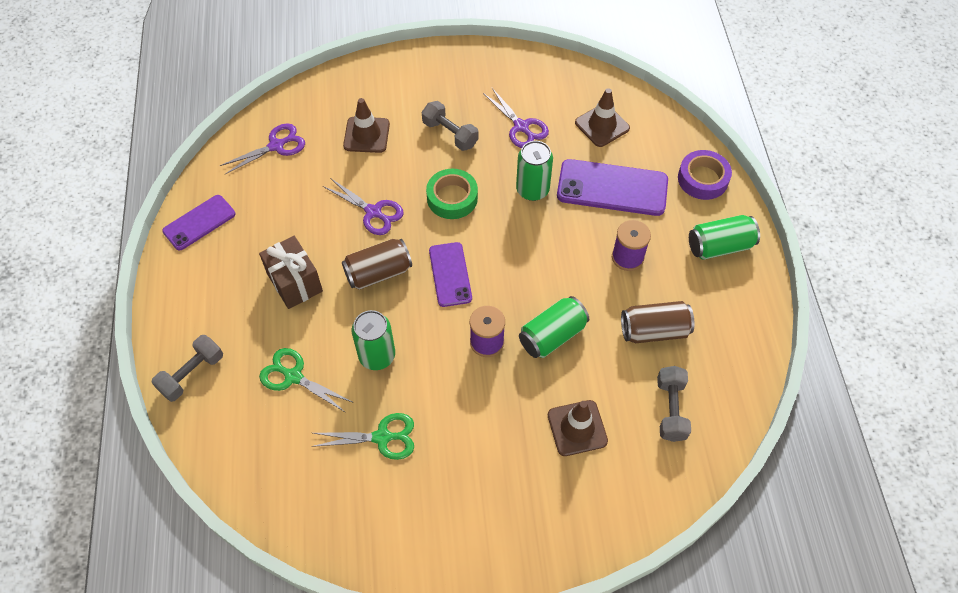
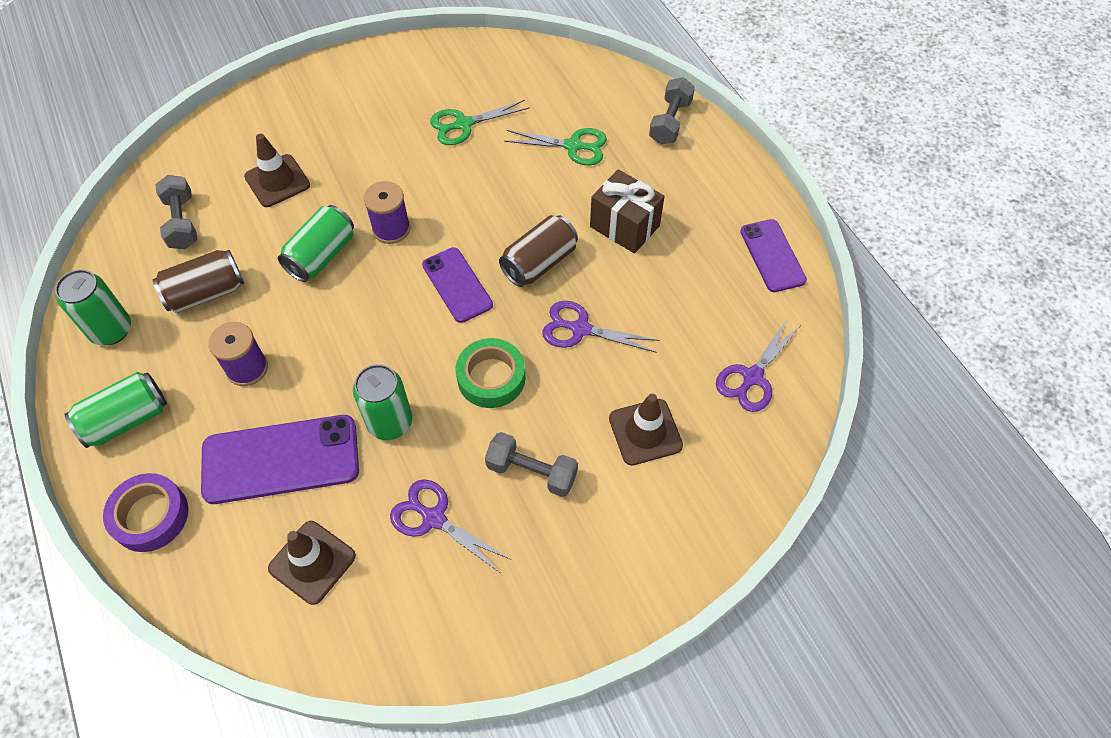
camera: 160 degrees right, 0 degrees up
purple phone [162,195,235,250] -> purple phone turned 45 degrees counterclockwise [740,219,807,292]
green can [352,310,395,370] -> green can moved to [55,269,131,345]

